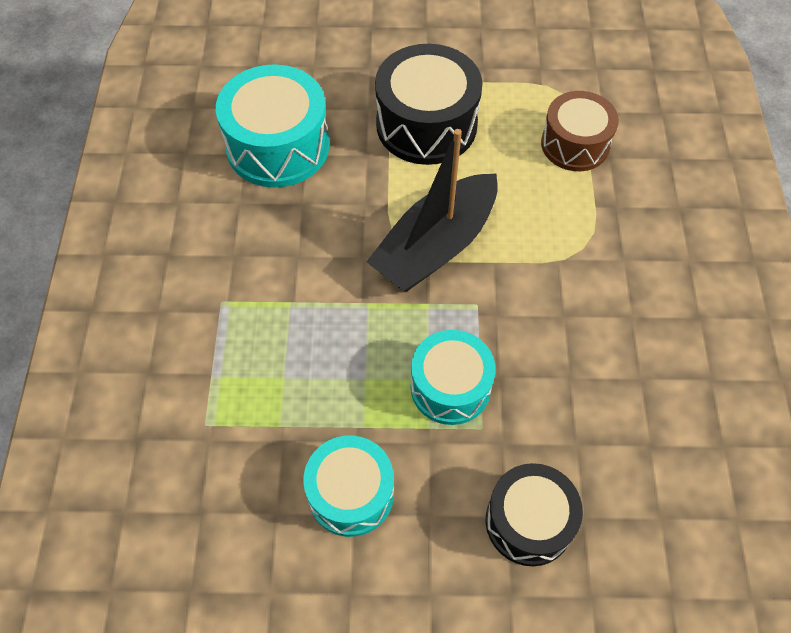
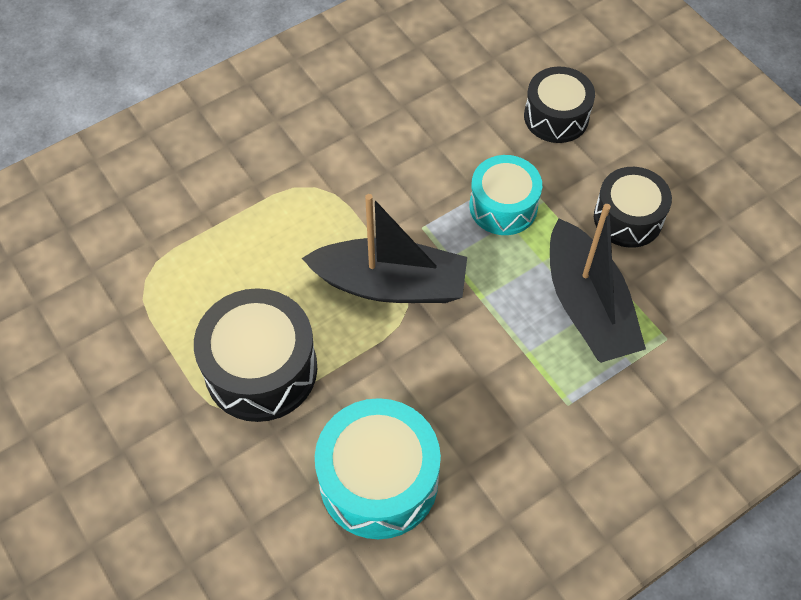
camera: 125 degrees left, 0 degrees up
turquoise drum [303,435,394,537] -> black drum [594,167,672,248]
brown drum [541,91,619,171] -> none
none -> black boat [550,204,646,363]

